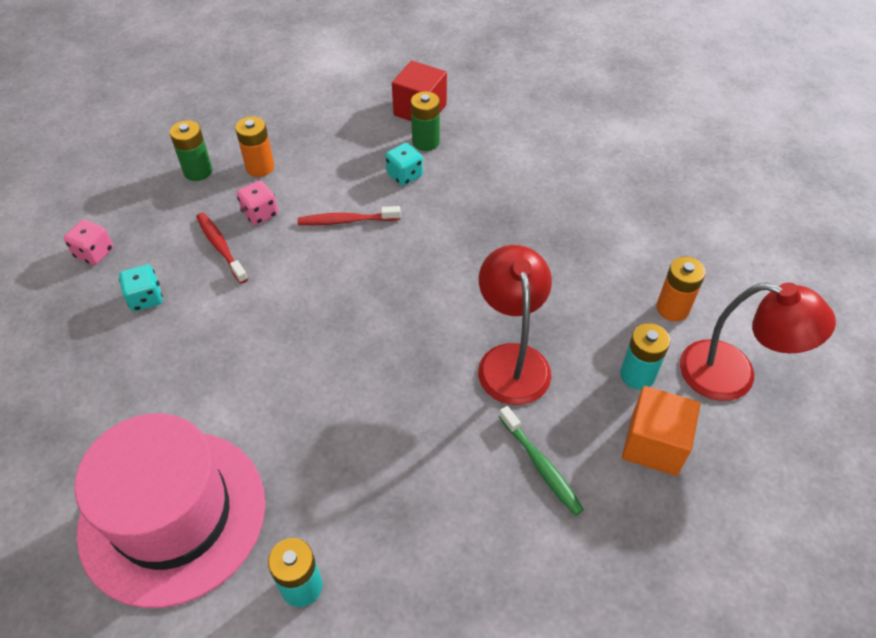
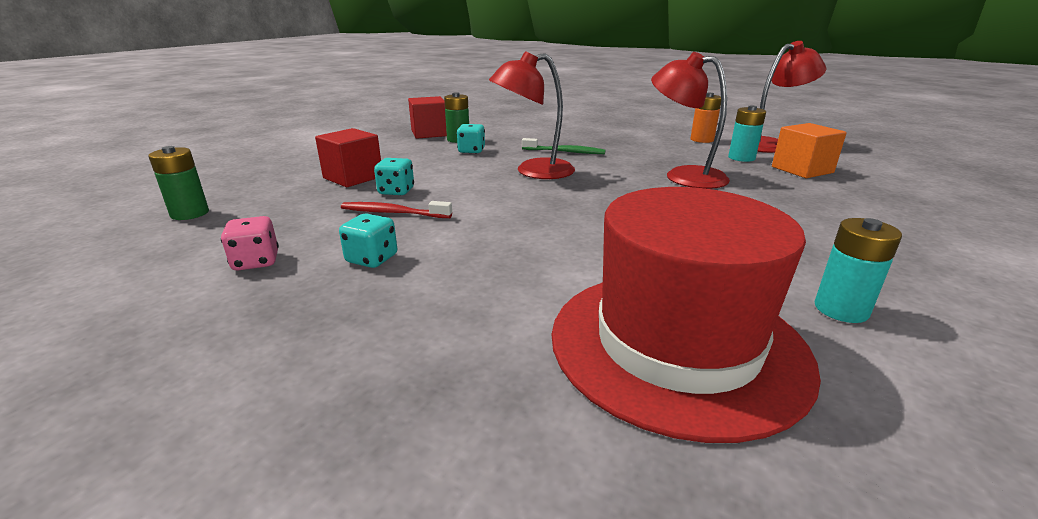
camera: 45 degrees left, 25 degrees down
pink hat [74,413,265,608] -> red hat [552,187,821,443]
green battery [170,120,212,181] -> green battery moved to [148,146,209,220]
orange battery [235,116,274,177] -> red cube [315,128,381,187]
pink dice [237,180,278,225] -> turquoise dice [374,158,414,195]
red toothbrush [297,206,401,225] -> none
green toothbrush [499,406,584,516] -> green toothbrush moved to [522,138,605,154]
none -> red lamp [489,51,575,179]

